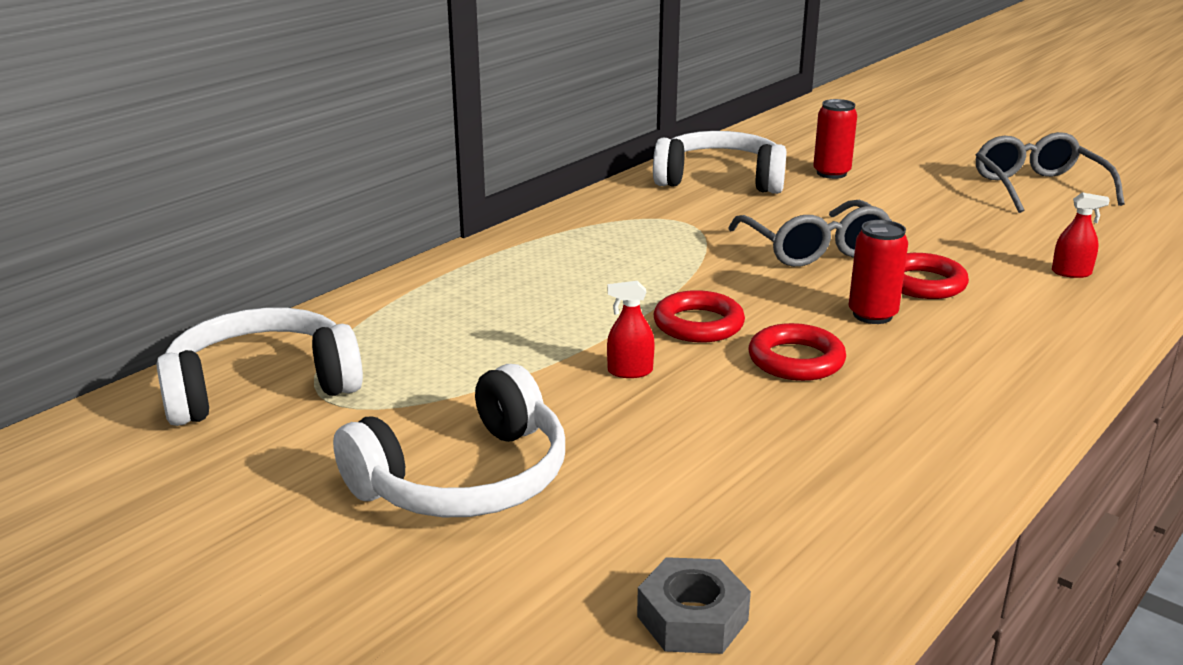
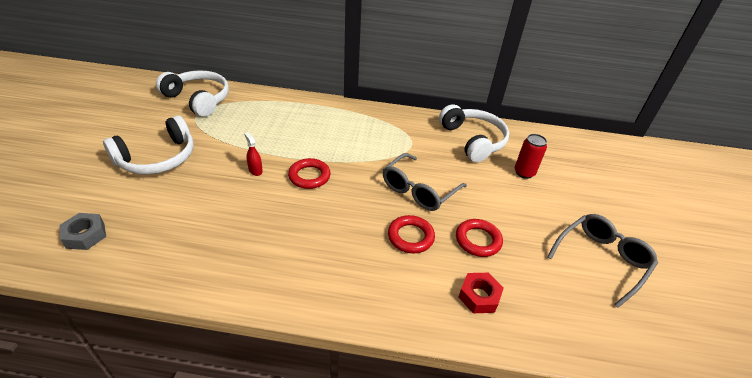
camera: 55 degrees right, 15 degrees up
white headphones [333,364,565,517] -> white headphones turned 60 degrees counterclockwise [103,115,194,174]
red ring [749,323,846,381] -> red ring moved to [456,219,503,257]
red can [849,220,908,324] -> none
red spray bottle [1052,192,1110,278] -> red nut [458,273,504,313]

